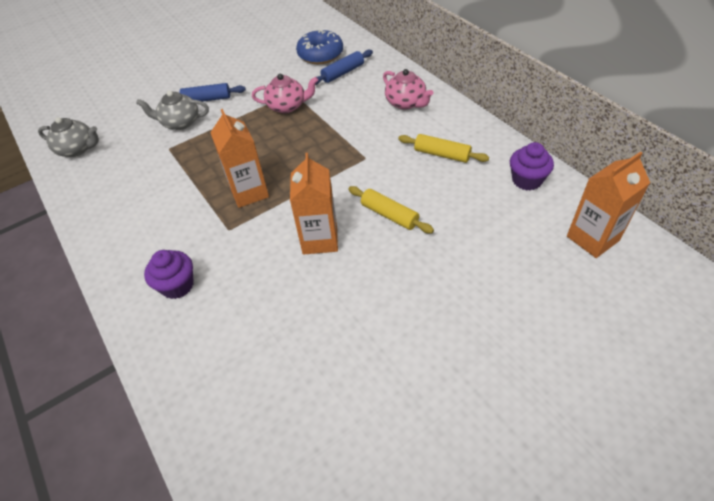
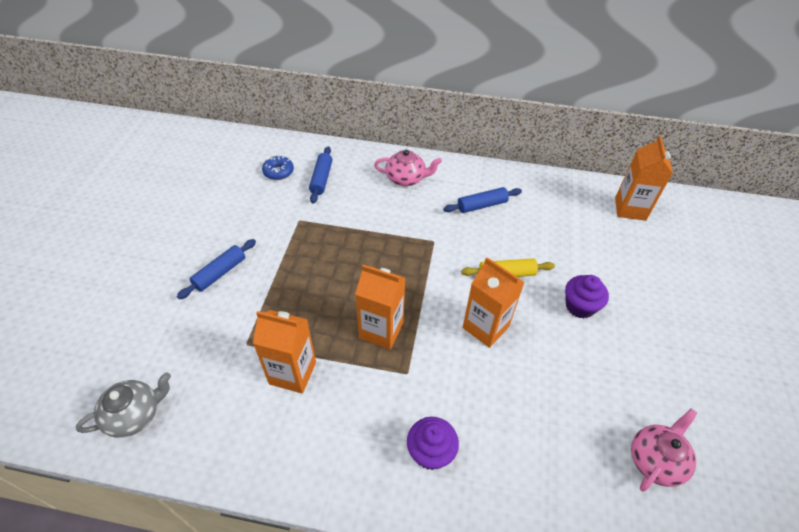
camera: 50 degrees left, 0 degrees up
grey teapot [136,91,209,130] -> none
pink teapot [252,74,318,113] -> pink teapot moved to [631,409,697,491]
blue donut [296,29,343,64] -> blue donut [262,156,294,180], size x0.61
yellow rolling pin [398,134,489,163] -> blue rolling pin [443,187,522,213]
purple cupcake [510,142,554,191] -> purple cupcake moved to [565,275,609,319]
none -> orange carton [253,310,316,394]

